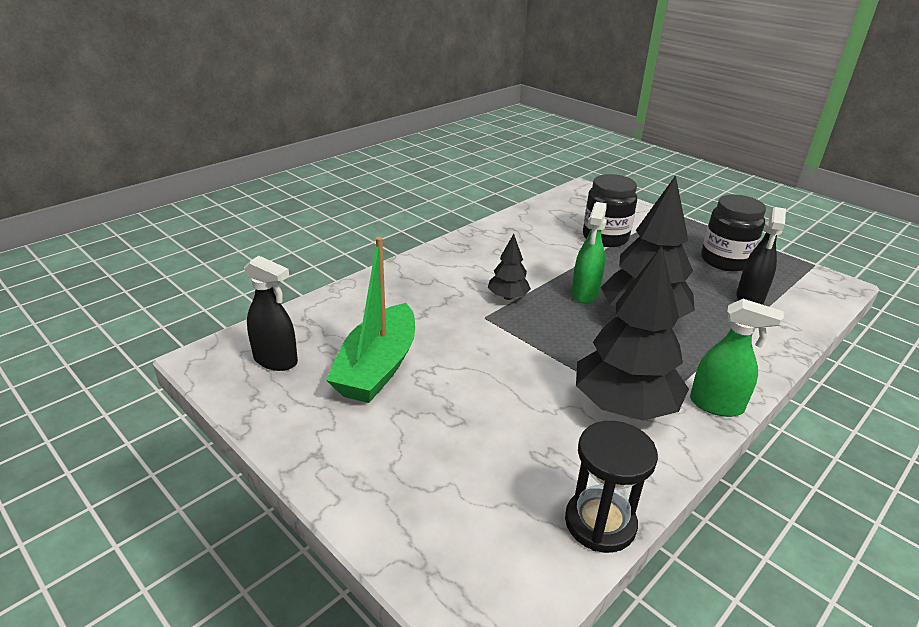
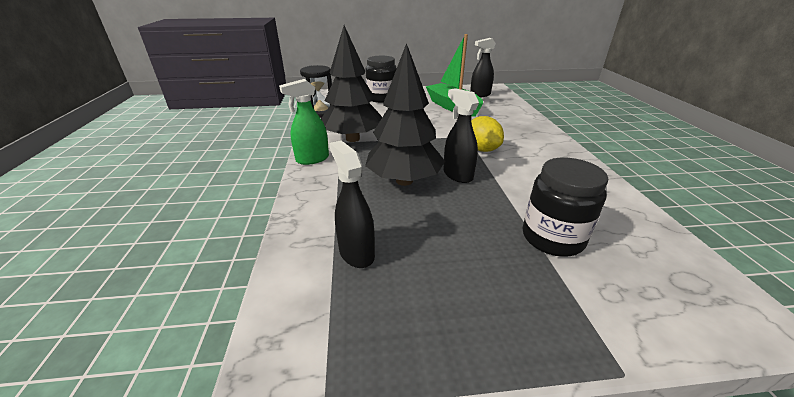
camera: 130 degrees right, 0 degrees up
black tree [488,234,531,300] -> yellow lemon [471,116,504,152]
green spray bottle [571,202,607,304] -> black spray bottle [443,88,479,183]
black jar [701,195,766,272] -> black jar moved to [366,56,397,103]

